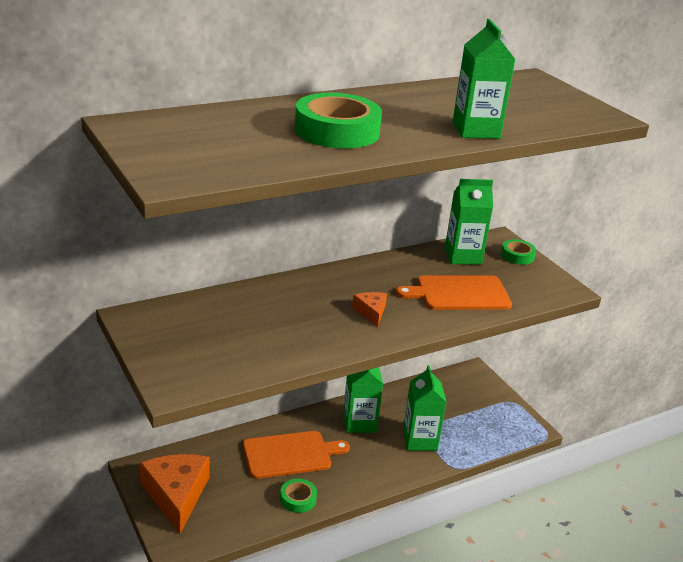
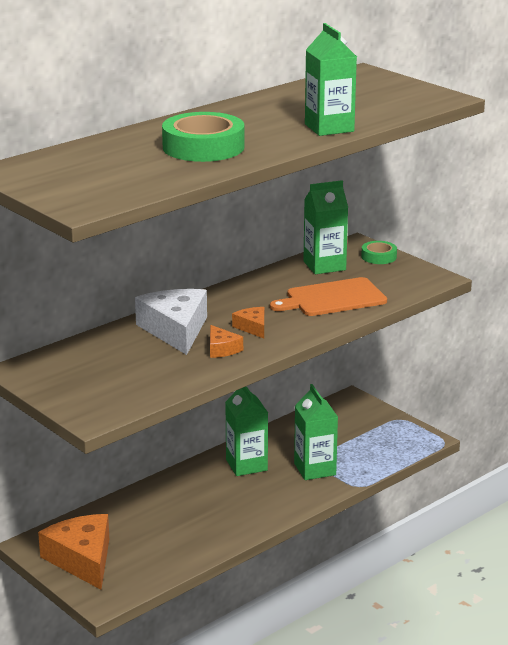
camera: 10 degrees left, 5 degrees down
orange cutting board [243,431,350,479] -> none
green tape [280,479,317,513] -> none
none -> white cheese [135,289,207,355]
none -> orange cheese [210,325,243,358]

